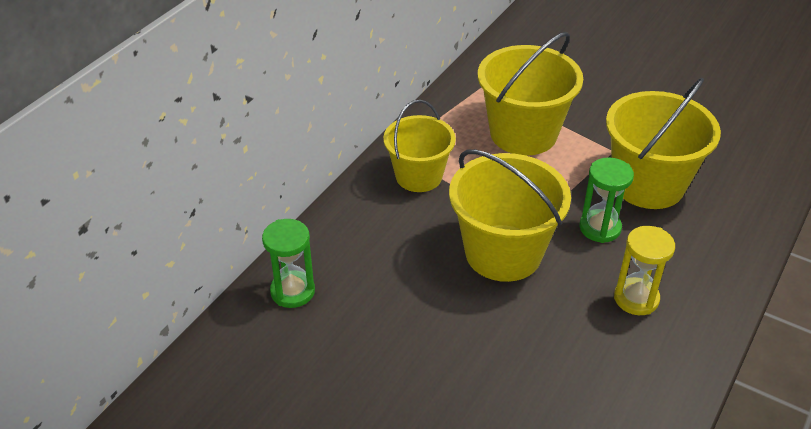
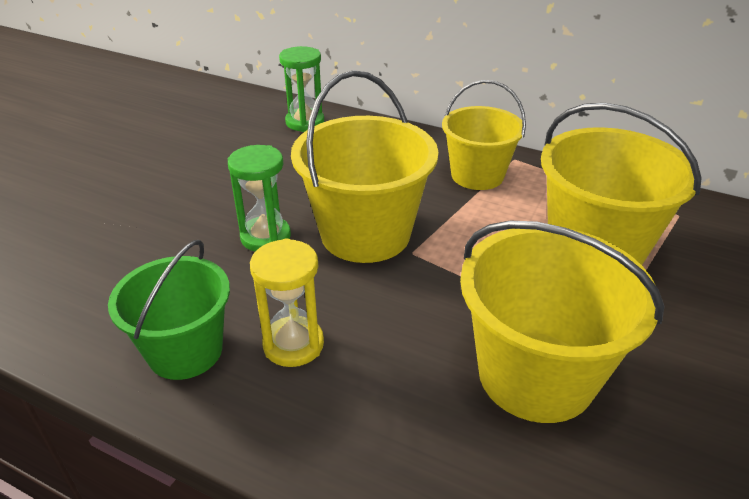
camera: 85 degrees right, 5 degrees down
green hourglass [579,157,634,243] -> green hourglass moved to [228,145,291,252]
none -> green bucket [108,240,230,380]

